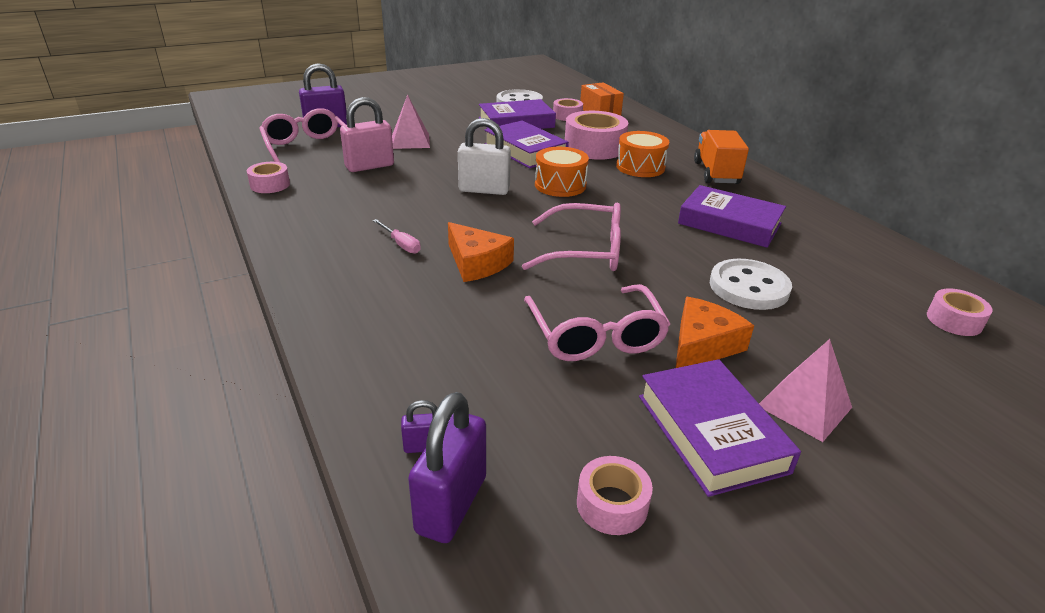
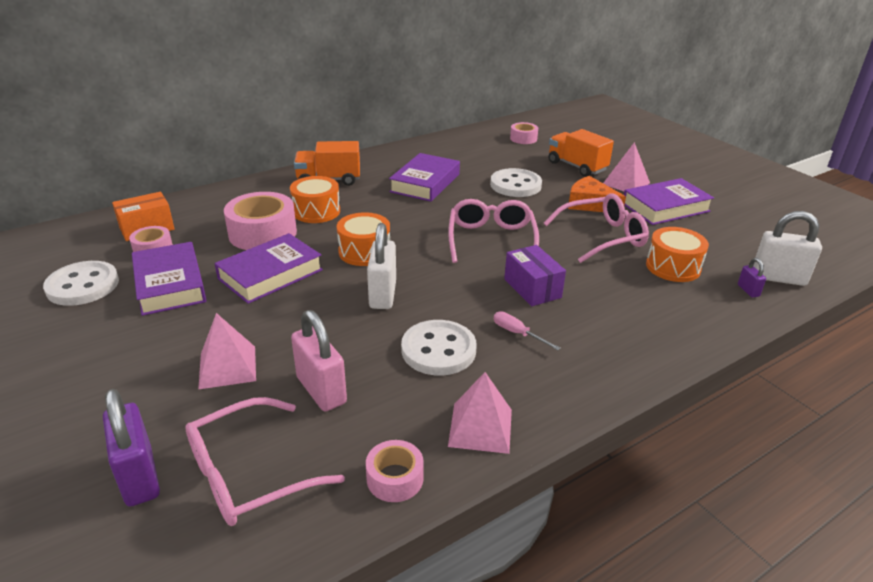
camera: 95 degrees left, 0 degrees up
pink screwdriver [373,219,421,254] -> pink screwdriver turned 90 degrees counterclockwise [494,311,561,350]
purple padlock [408,392,486,543] -> white padlock [753,211,822,286]
orange cheese [448,222,514,282] -> purple box [504,245,566,306]
pink tape [577,456,653,535] -> none
none -> white button [401,320,477,376]
none -> pink pyramid [448,372,512,454]
none -> orange truck [549,129,614,177]
none -> orange drum [646,227,709,282]

